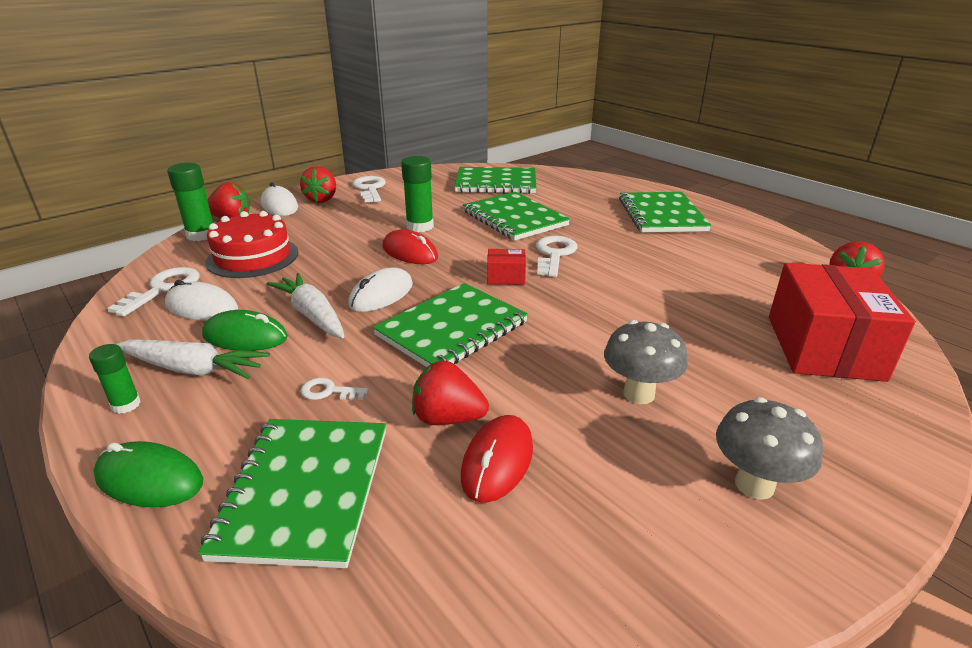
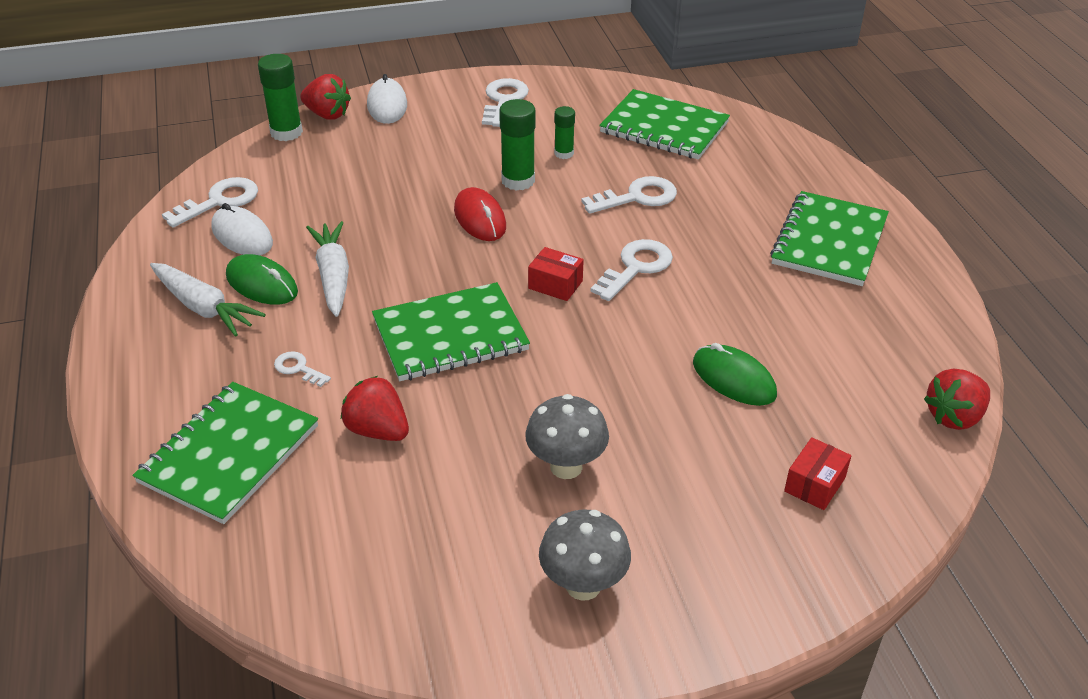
camera: 25 degrees right, 10 degrees up
green glue stick [89,344,141,414] -> green glue stick moved to [554,106,575,159]
green mouse [93,441,203,507] -> green mouse moved to [693,343,777,406]
red cake [206,211,298,278] -> none
red strawberry [300,166,336,203] -> none
white mouse [348,268,413,312] -> none
red mouse [461,415,533,503] -> none
green notebook [463,192,570,241] -> white key [582,176,677,214]
red box [769,263,915,382] -> red box [784,437,851,510], size x0.44

